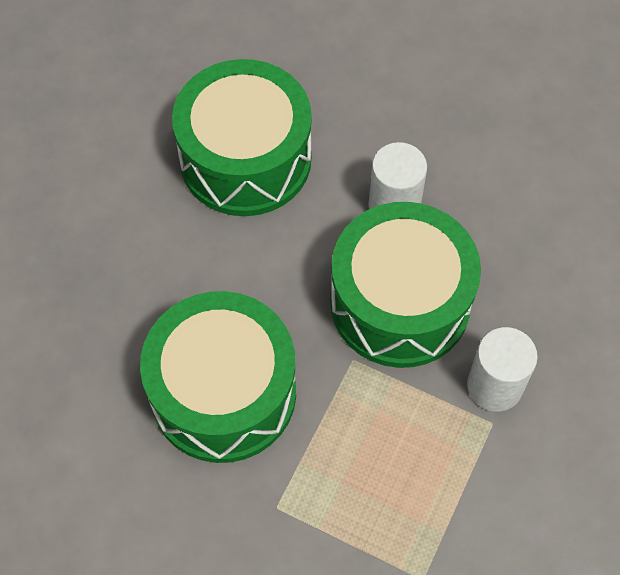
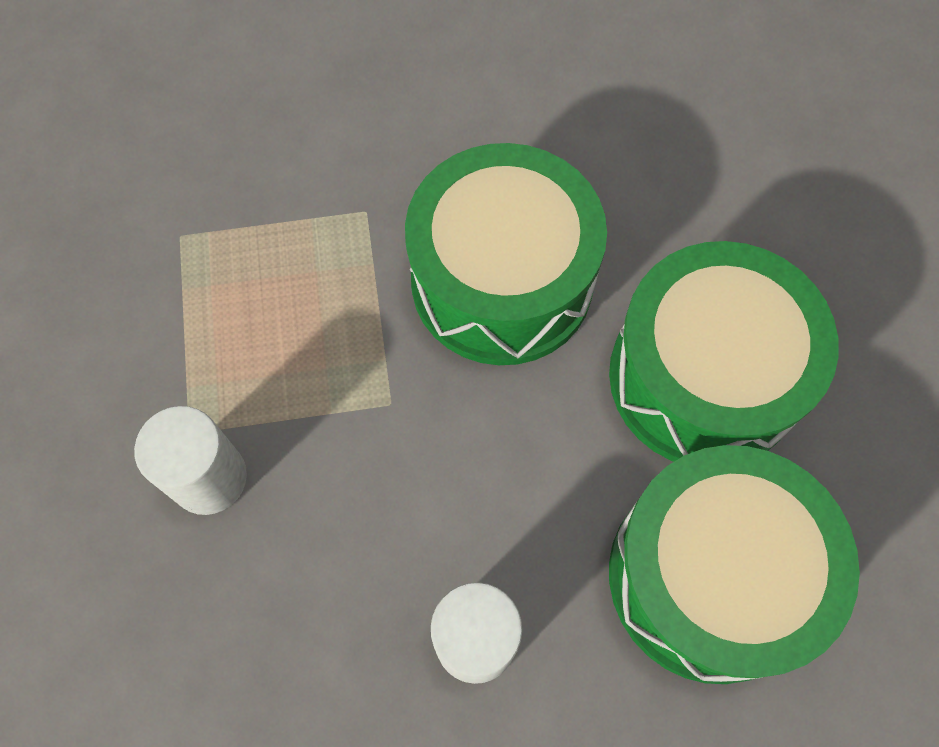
camera: 145 degrees right, 5 degrees up
green drum [330,202,481,368] -> green drum moved to [609,241,839,462]

